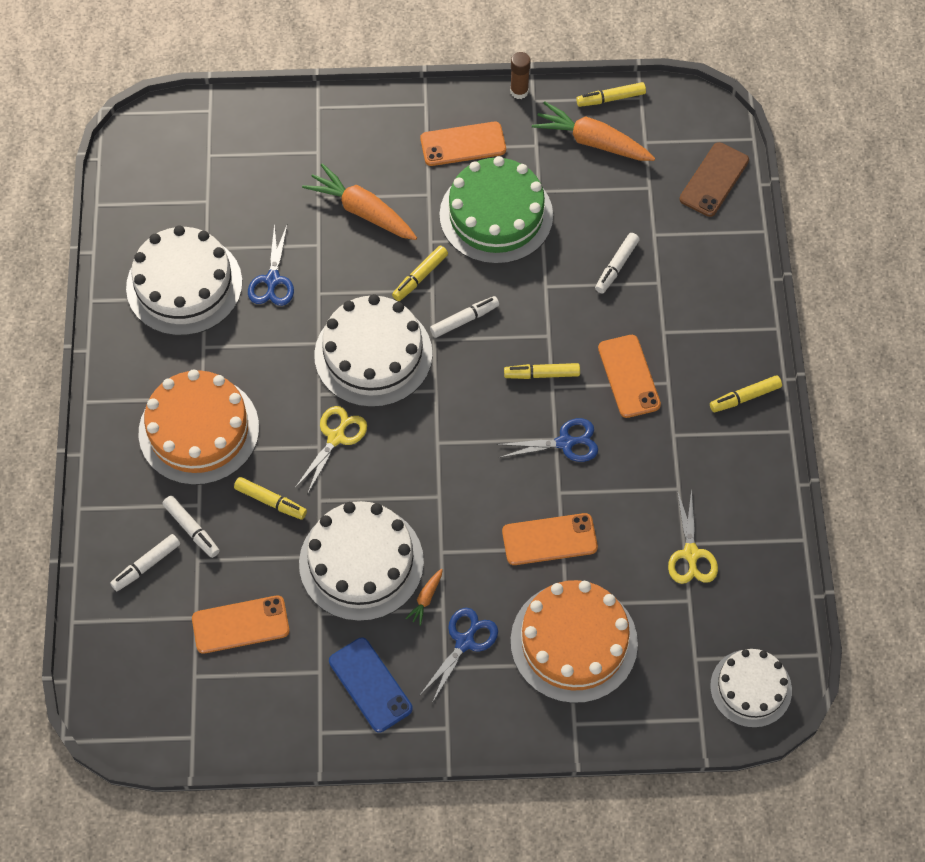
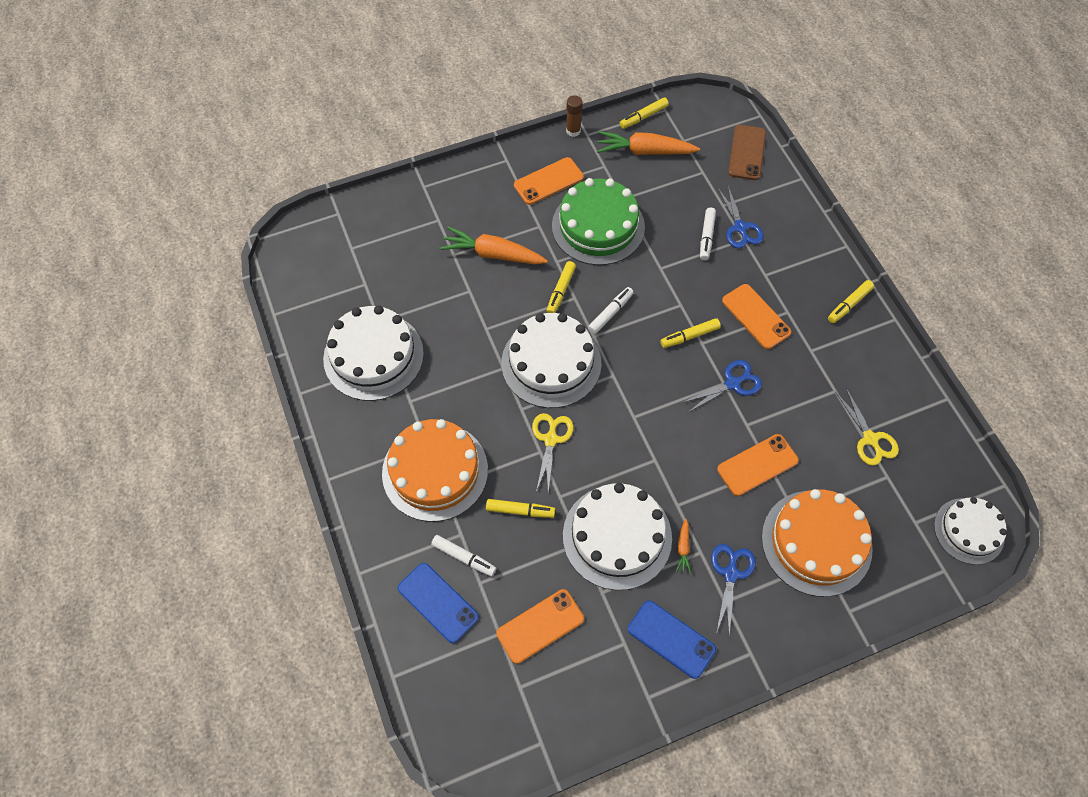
camera: 20 degrees left, 0 degrees up
white marker [110,534,180,591] -> blue phone [398,563,479,644]
blue scissors [248,224,294,306] -> blue scissors moved to [718,186,764,248]

